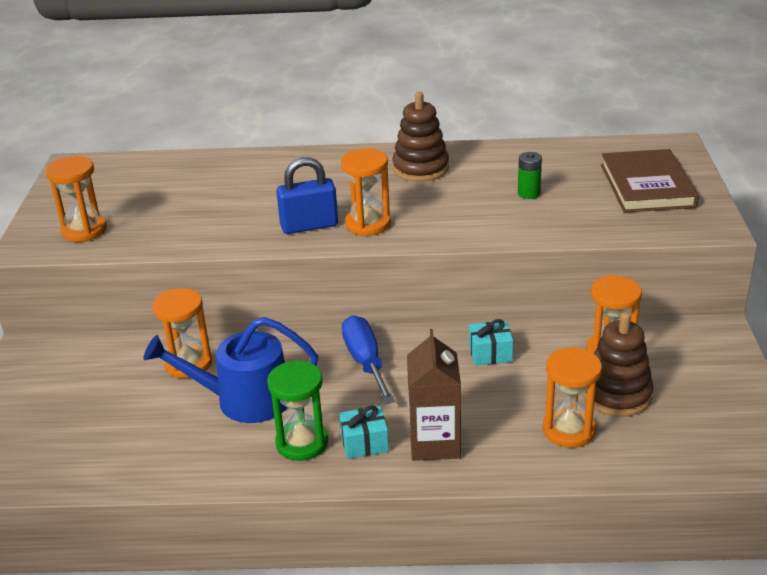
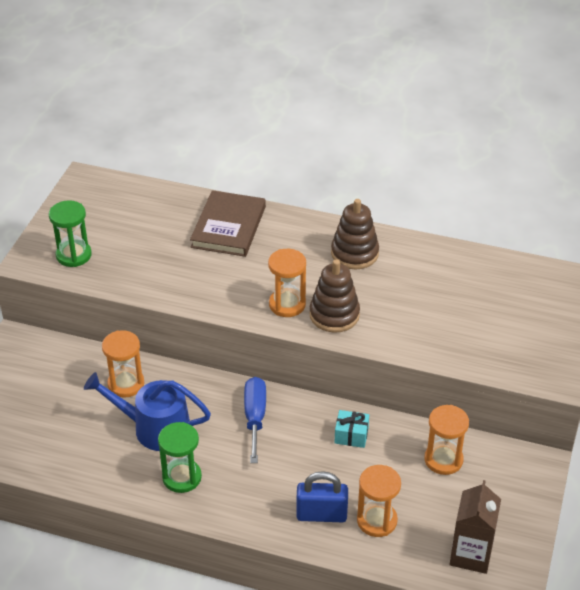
camera: 15 degrees right, 10 degrees up
orange hourglass [46,156,107,242] -> green hourglass [49,200,92,267]
blue padlock [276,157,338,234] -> blue padlock moved to [296,471,348,522]
turquoise gift [339,405,389,459] -> none
brown carton [407,329,461,461] -> brown carton moved to [449,480,501,574]
green battery [518,152,542,199] -> none
brown stacking toy [583,312,654,417] -> brown stacking toy moved to [309,259,360,333]
brown book [601,149,699,213] -> brown book moved to [190,190,266,257]

